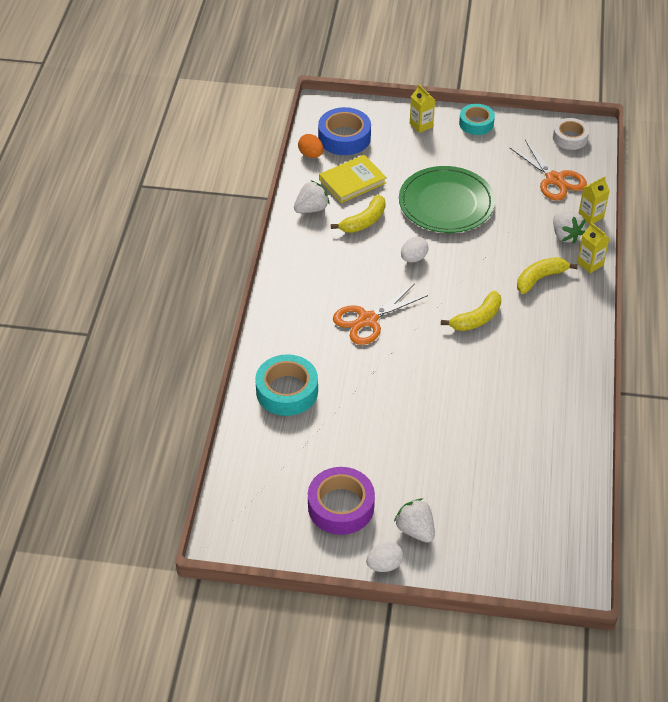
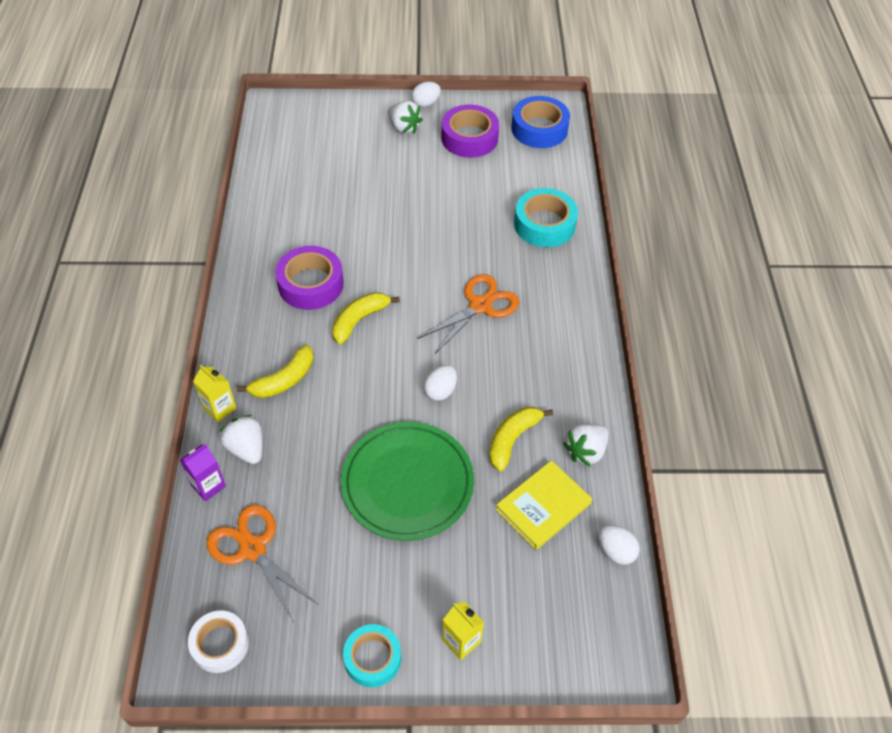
camera: 170 degrees right, 5 degrees up
orange egg [298,134,323,158] -> white egg [598,525,640,565]
blue tape [318,107,371,155] -> blue tape moved to [511,96,570,148]
yellow carton [578,176,610,225] -> purple carton [180,444,226,501]
none -> purple tape [275,246,344,310]

